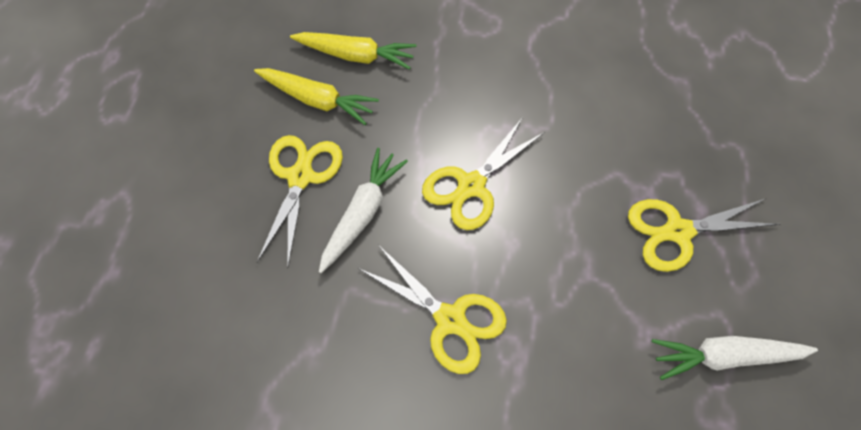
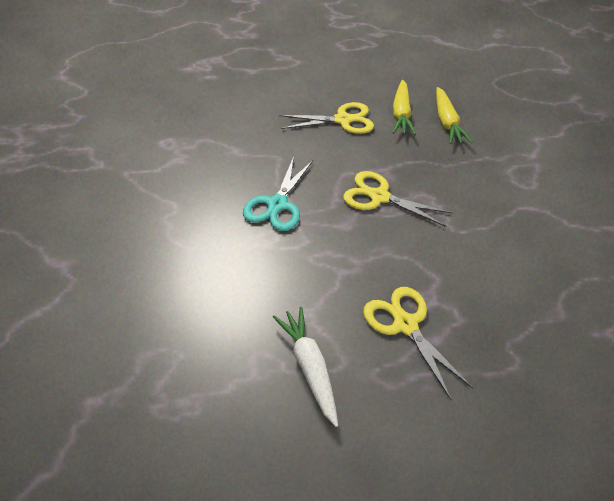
camera: 70 degrees right, 15 degrees down
white carrot [319,148,408,273] -> none
yellow scissors [358,245,507,374] -> turquoise scissors [243,156,313,231]

